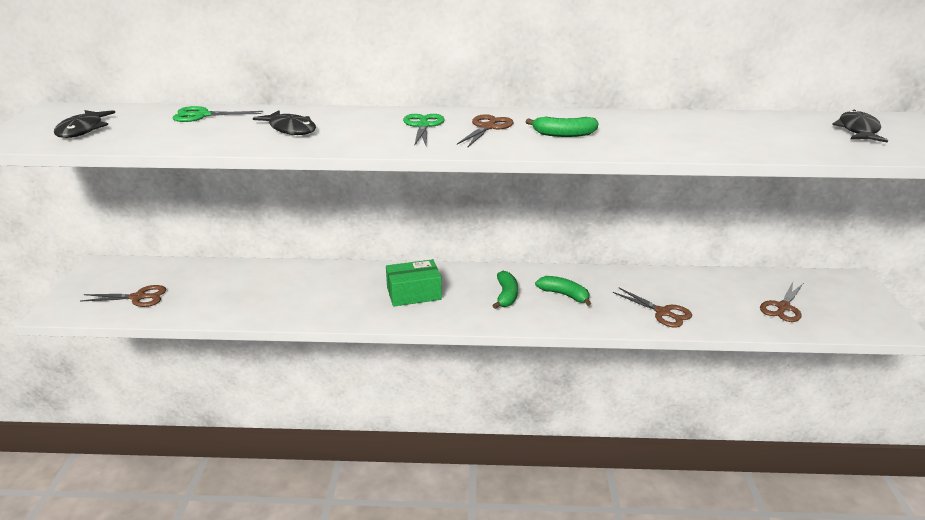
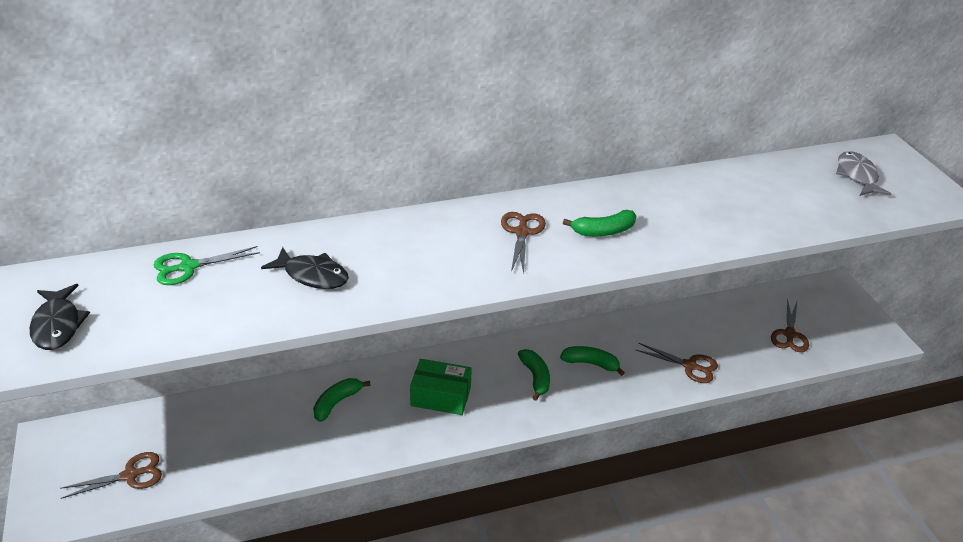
camera: 20 degrees left, 10 degrees up
green box [386,259,442,307] -> green box turned 45 degrees clockwise [410,359,472,415]
green scissors [403,114,445,146] -> none
black fish [832,110,888,143] -> grey fish [836,151,891,196]
none -> green banana [313,378,371,422]

